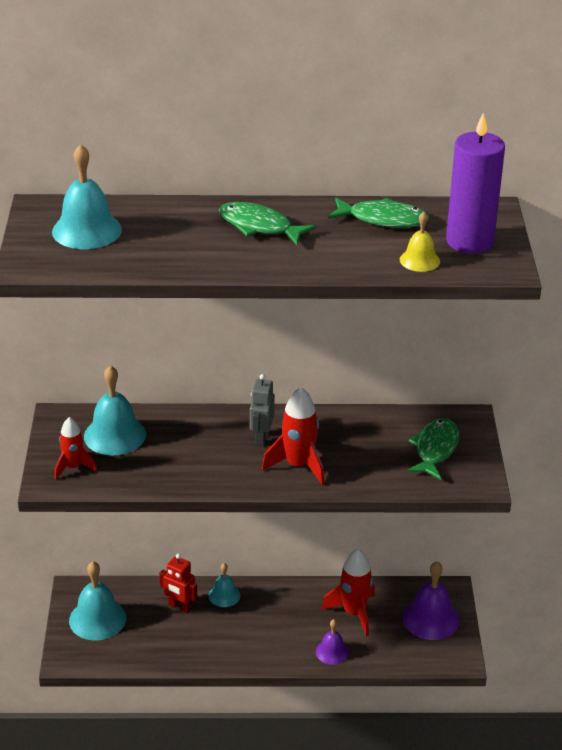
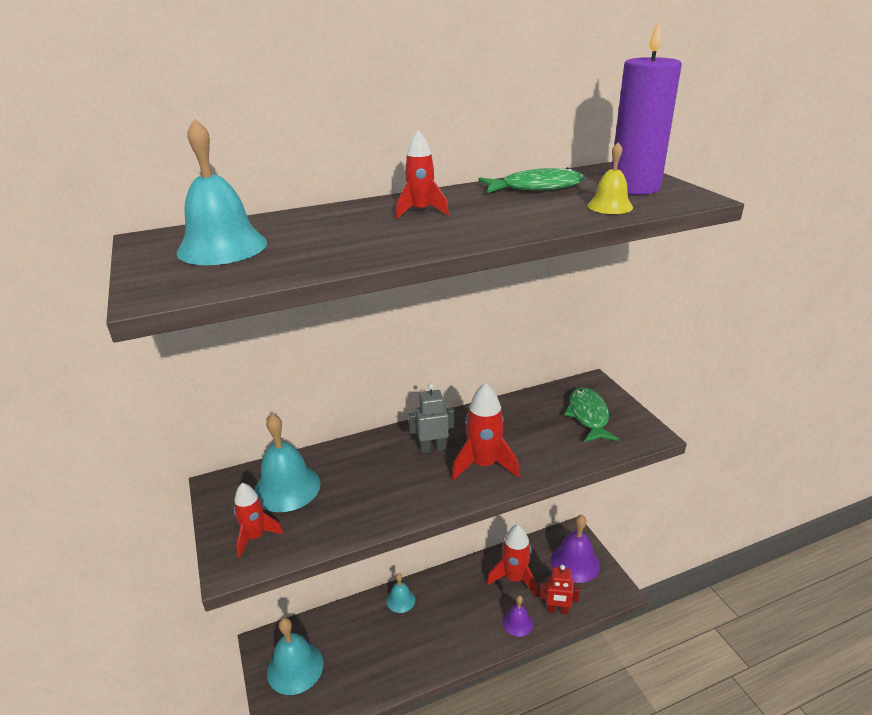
camera: 20 degrees left, 5 degrees down
red robot [159,554,197,613] -> red robot moved to [540,565,580,614]
green fish [219,202,316,245] -> red rocket [396,130,449,219]
grey robot [250,374,275,446] -> grey robot turned 90 degrees clockwise [408,383,455,453]

